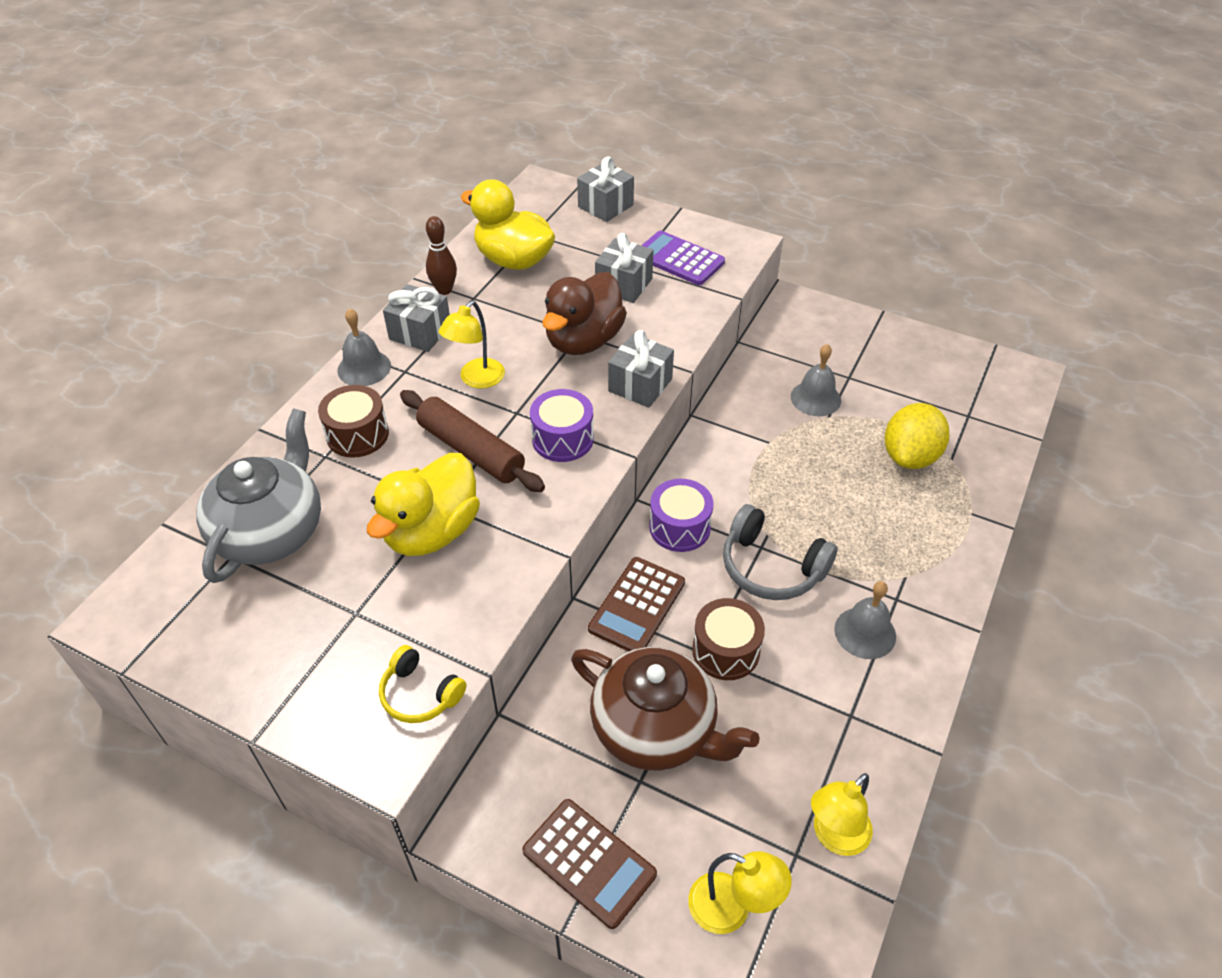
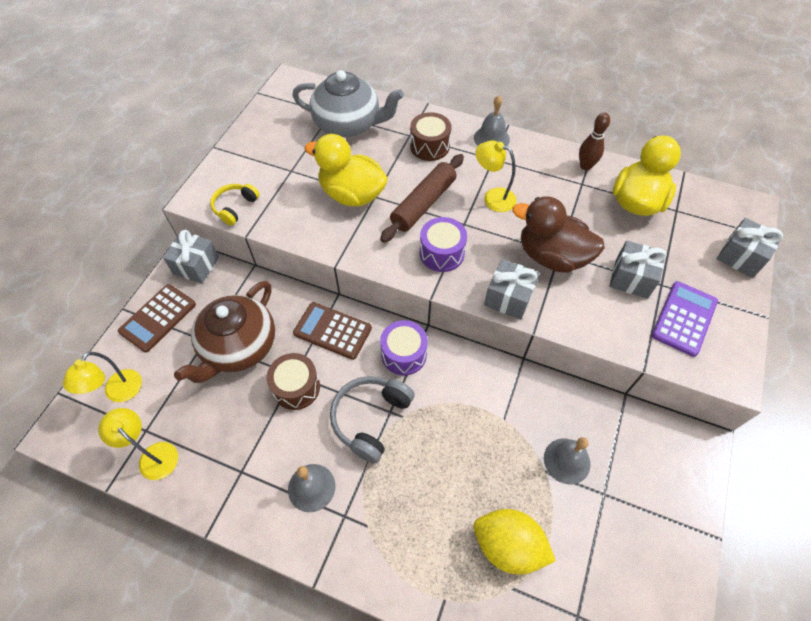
camera: 85 degrees right, 10 degrees up
grey gift [383,284,450,352] -> grey gift moved to [163,229,219,283]

